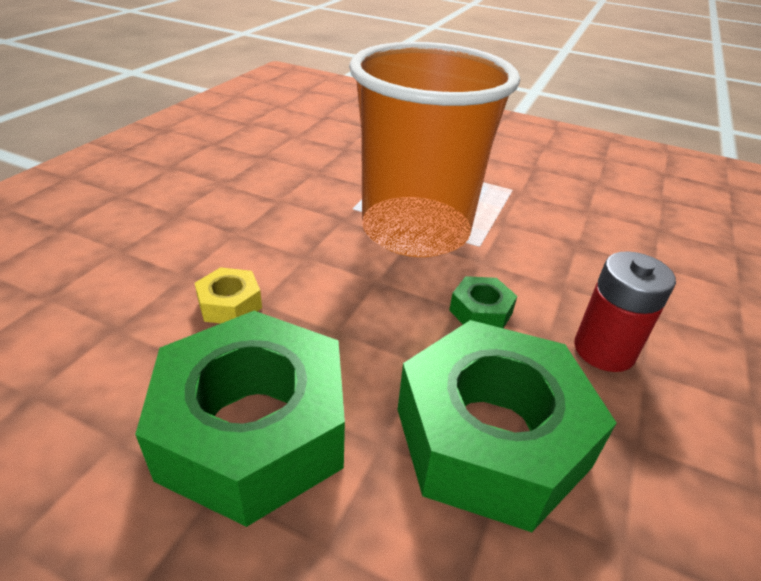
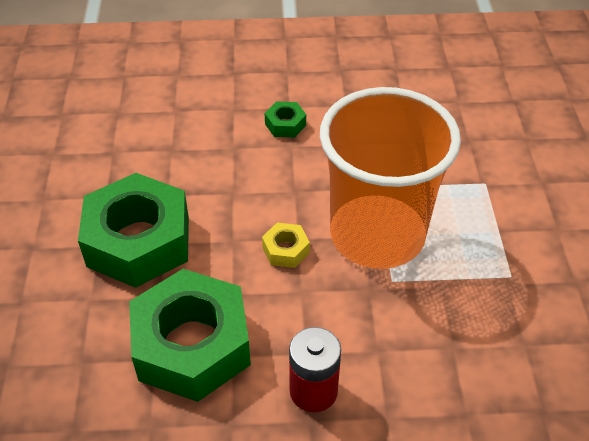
camera: 65 degrees right, 10 degrees up
yellow nut [195,267,262,324] -> yellow nut moved to [262,223,310,268]
green nut [449,276,517,328] -> green nut moved to [265,101,306,138]

